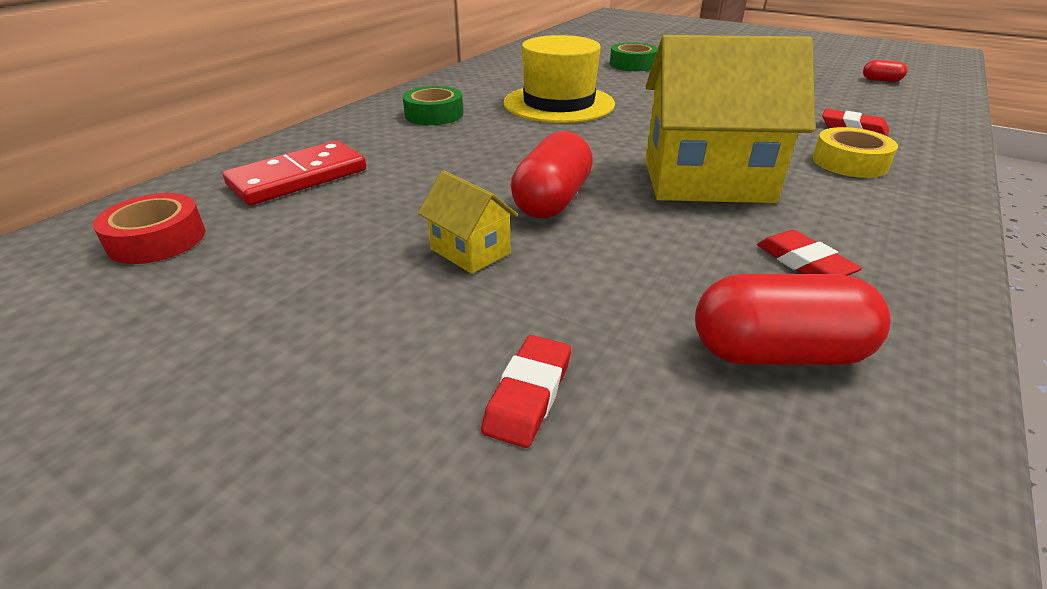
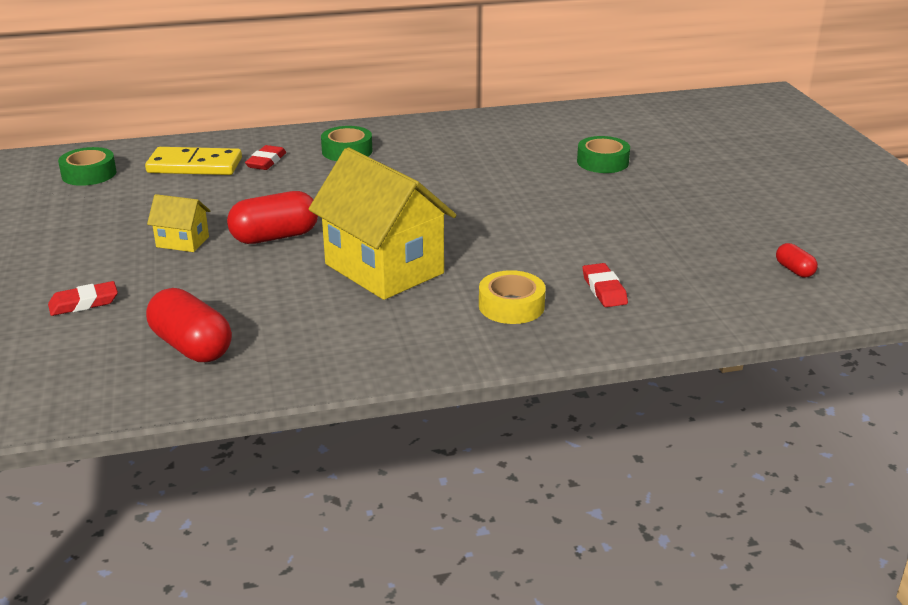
camera: 45 degrees right, 5 degrees down
red tape [93,193,205,264] -> green tape [58,147,117,186]
red domino [223,141,366,205] -> yellow domino [145,147,242,175]
yellow house [418,170,518,274] -> yellow house turned 75 degrees counterclockwise [147,194,210,252]
yellow hat [503,35,615,123] -> none
red eraser [757,230,862,276] -> red eraser moved to [245,145,286,170]

